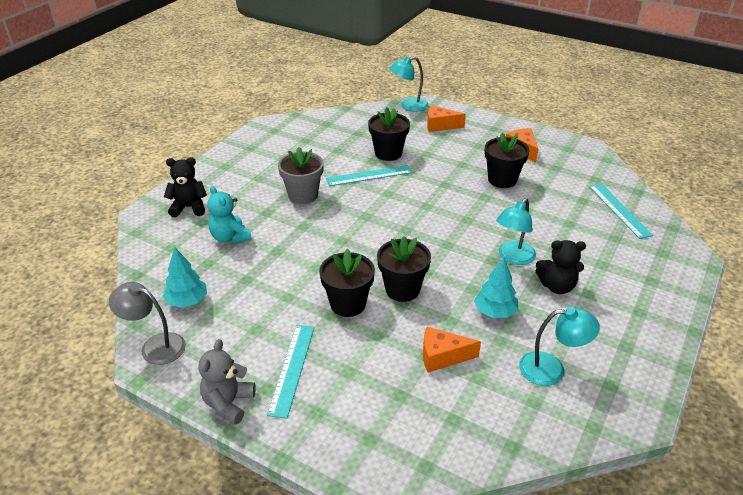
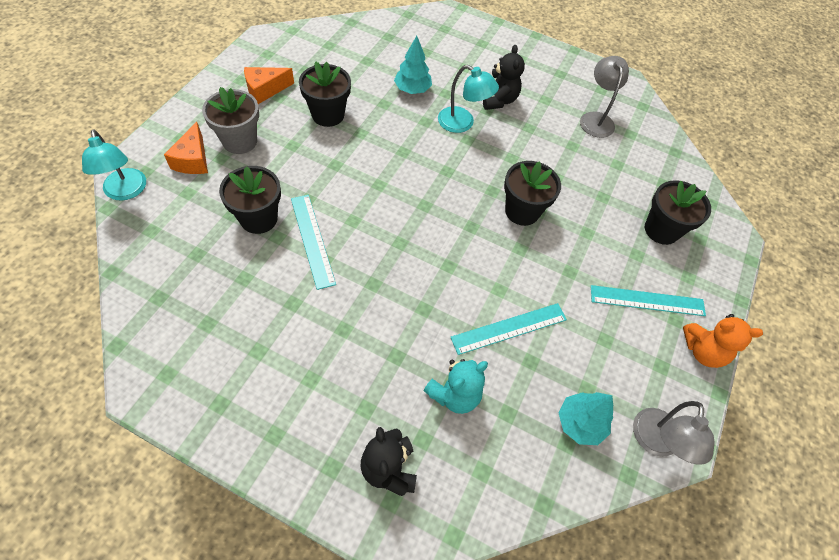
camera: 100 degrees left, 20 degrees up
grey teddy bear [199,339,256,425] -> orange teddy bear [683,314,763,368]
grey flower pot [278,147,324,204] -> grey flower pot moved to [202,87,259,154]
black flower pot [319,249,375,317] -> black flower pot moved to [645,180,711,245]
orange cheese [423,327,481,373] -> none
turquoise tree [474,258,518,318] -> turquoise tree moved to [394,36,432,94]
turquoise lamp [519,307,600,386] -> grey lamp [580,56,629,138]
turquoise ruler [589,183,653,239] -> turquoise ruler moved to [450,303,567,355]

